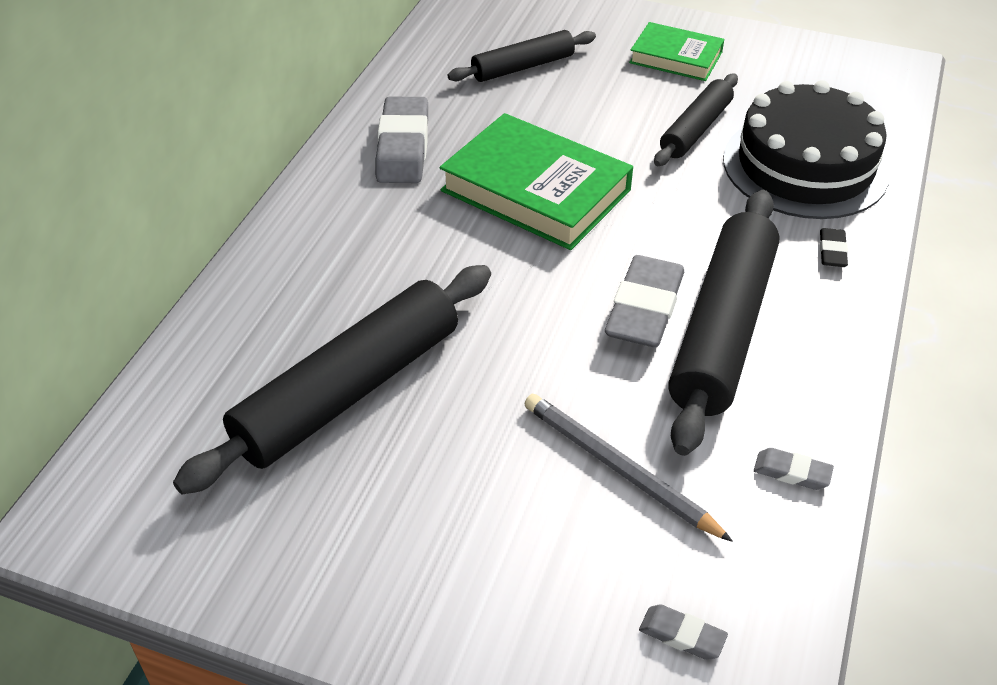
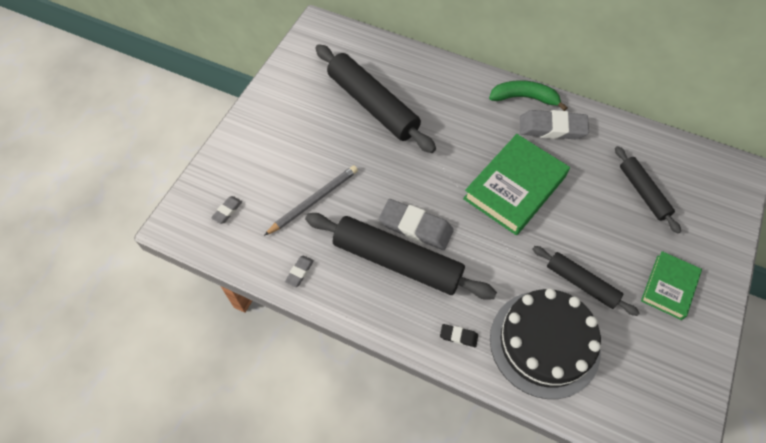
camera: 95 degrees right, 15 degrees up
none -> green banana [489,80,568,111]

